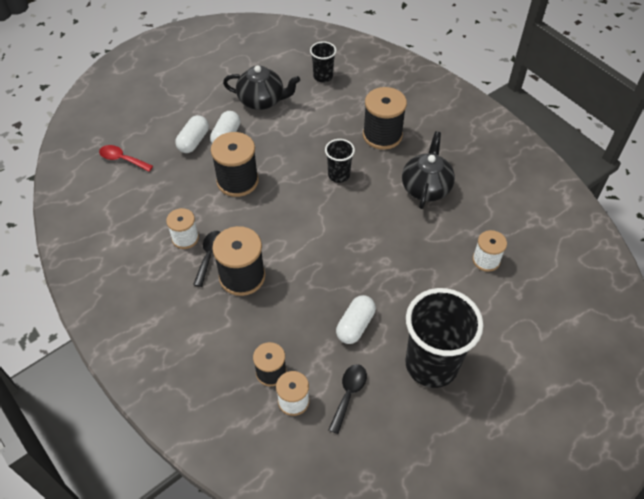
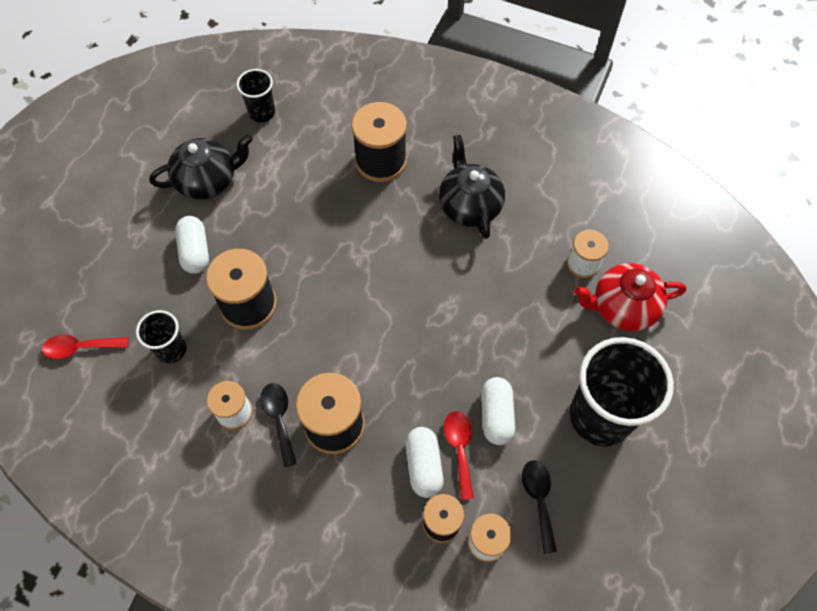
camera: 30 degrees left, 10 degrees up
white capsule [175,115,209,153] -> white capsule moved to [406,427,444,498]
black cup [325,139,355,183] -> black cup moved to [136,310,187,364]
none -> red spoon [444,411,474,500]
none -> red teapot [574,263,687,331]

